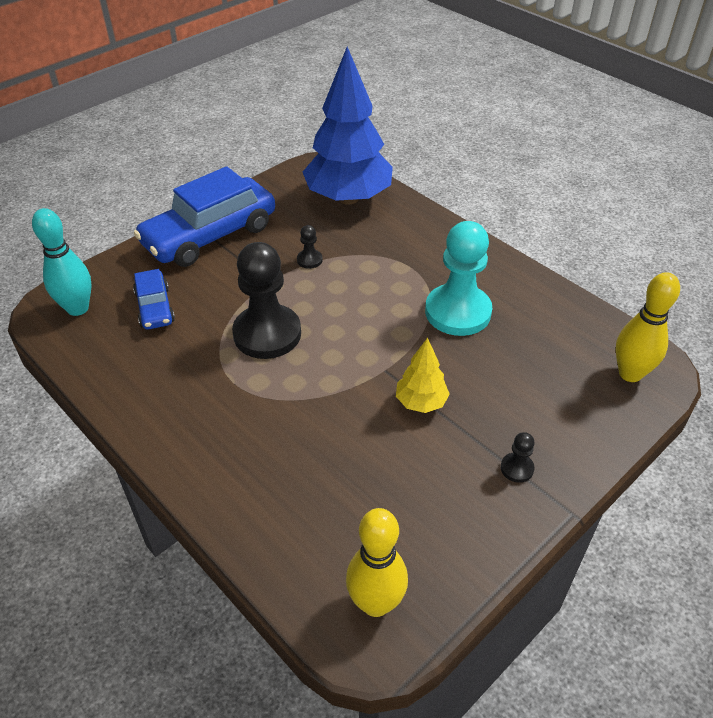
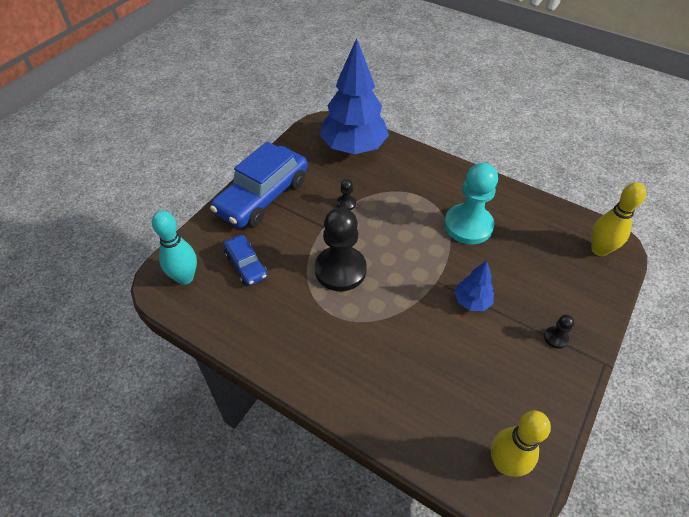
camera: 15 degrees left, 5 degrees up
yellow tree [396,338,450,413] -> blue tree [454,261,494,311]

